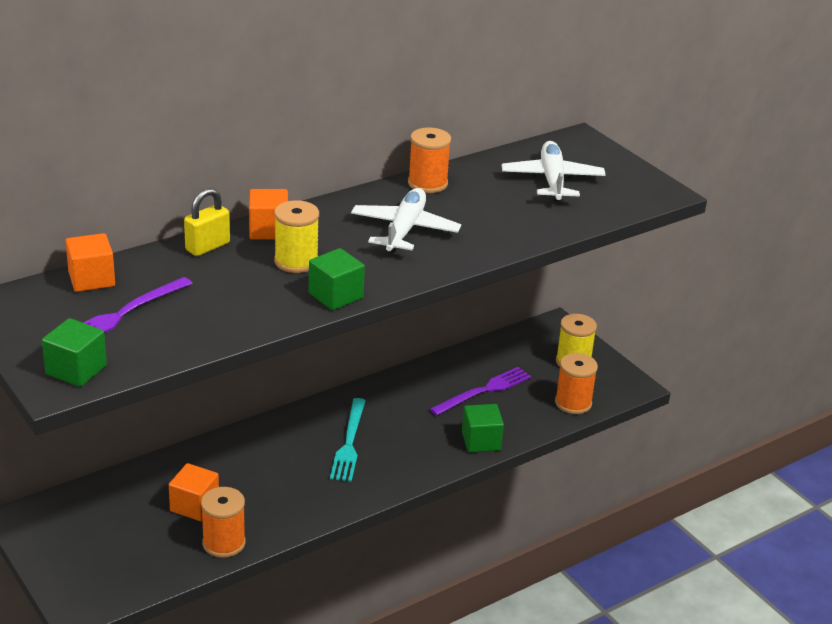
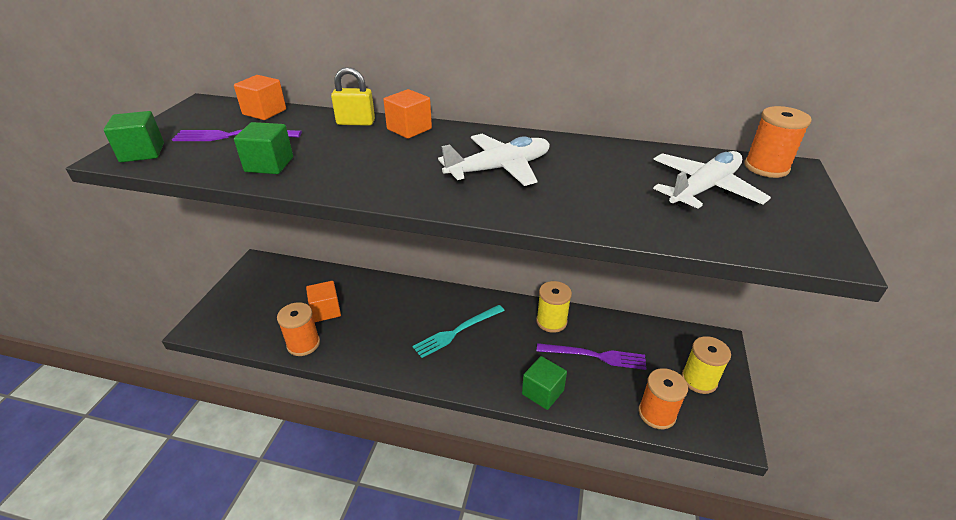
camera: 50 degrees right, 5 degrees up
yellow spool [274,200,319,273] -> yellow spool moved to [536,281,572,333]
green cube [309,248,365,310] -> green cube moved to [234,122,293,174]
orange spool [408,127,451,193] -> orange spool moved to [744,106,812,178]

